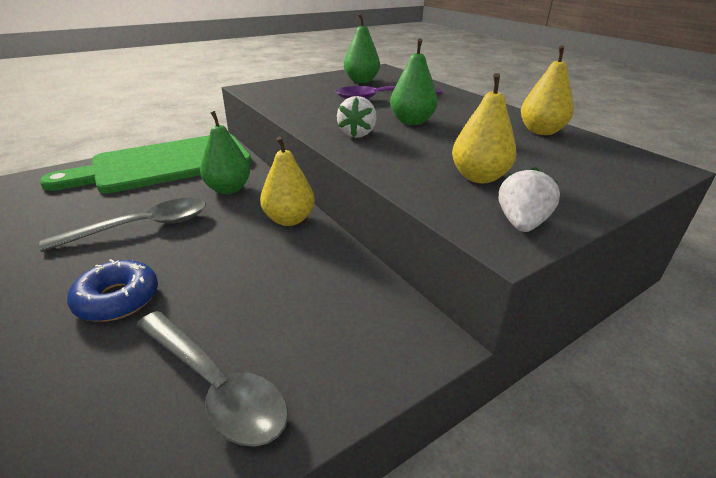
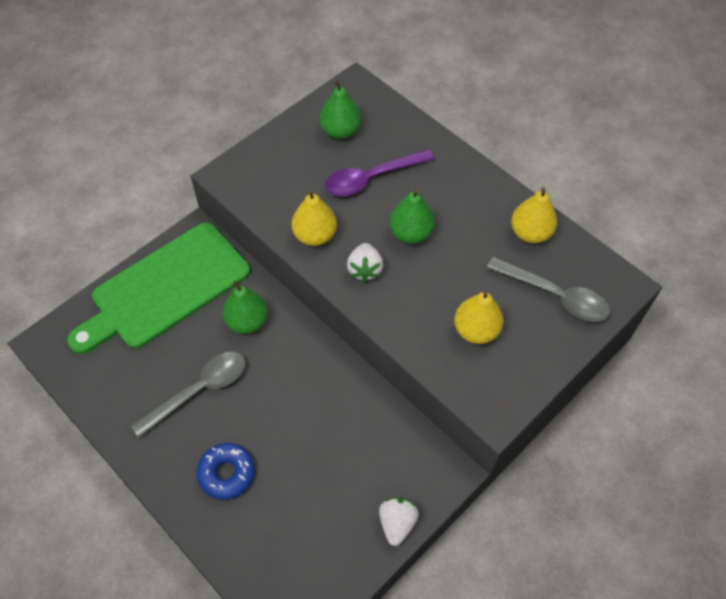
camera: 10 degrees left, 25 degrees up
grey spoon [136,311,288,447] -> grey spoon moved to [487,257,610,322]
yellow pear [260,136,315,226] -> yellow pear moved to [291,190,337,246]
white strawberry [499,167,560,232] -> white strawberry moved to [379,497,419,546]

